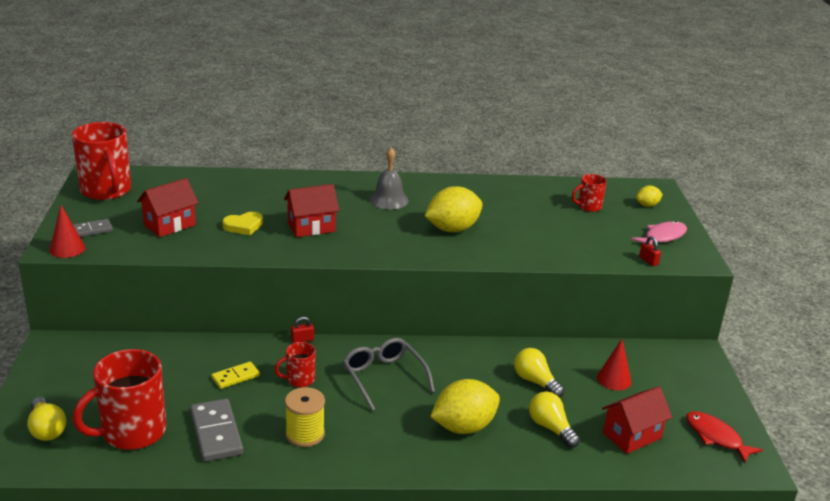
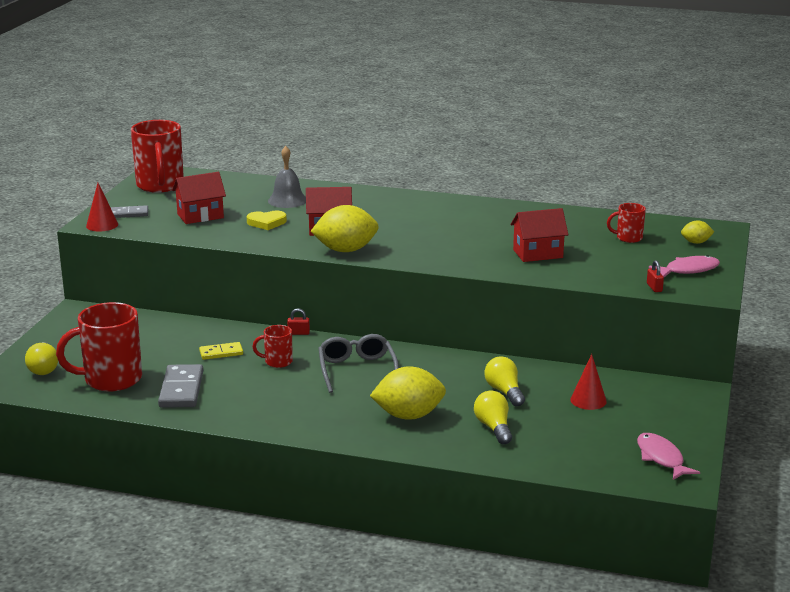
camera: 20 degrees right, 5 degrees down
yellow spool [285,387,325,447] -> none
grey bell [369,148,409,210] -> grey bell moved to [268,146,306,208]
yellow lemon [425,186,483,232] -> yellow lemon moved to [310,205,379,252]
red house [602,386,672,454] -> red house moved to [511,208,568,262]
red fish [686,411,762,463] -> pink fish [637,433,700,480]

